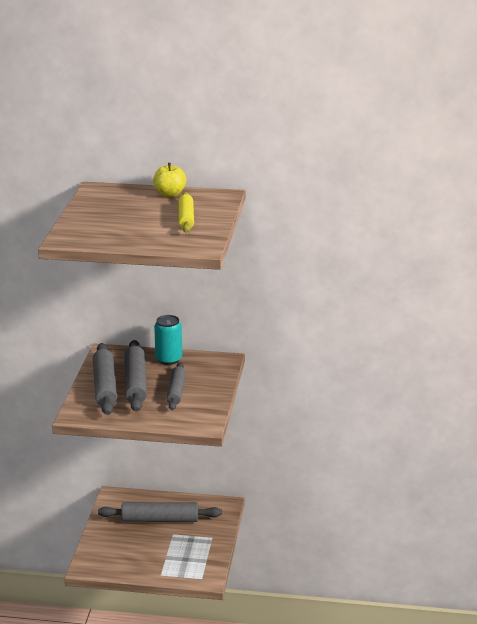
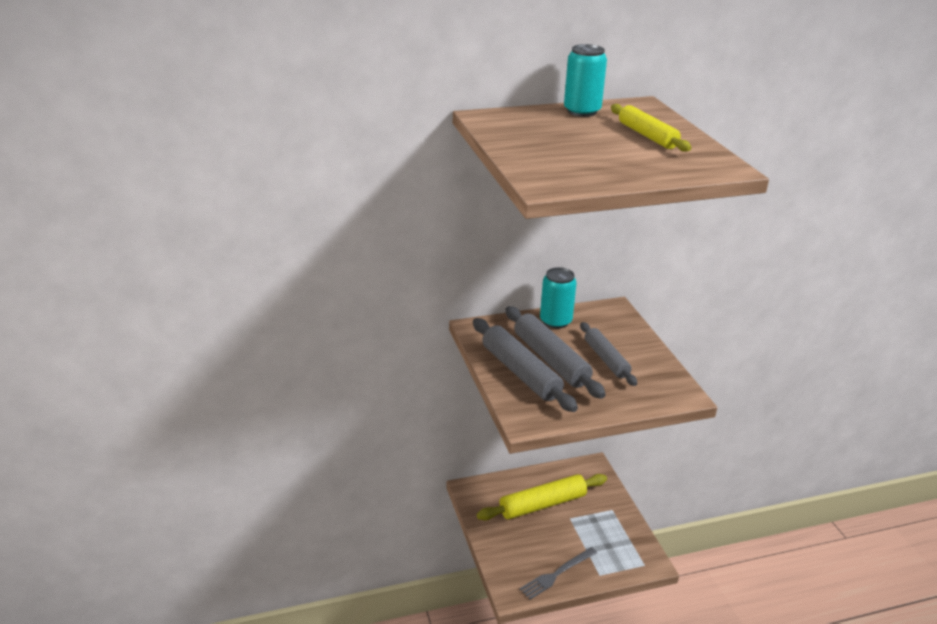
camera: 25 degrees left, 5 degrees up
grey rolling pin [98,502,222,522] -> yellow rolling pin [477,474,607,520]
yellow apple [153,163,186,197] -> turquoise can [564,44,607,117]
none -> grey fork [520,547,597,600]

